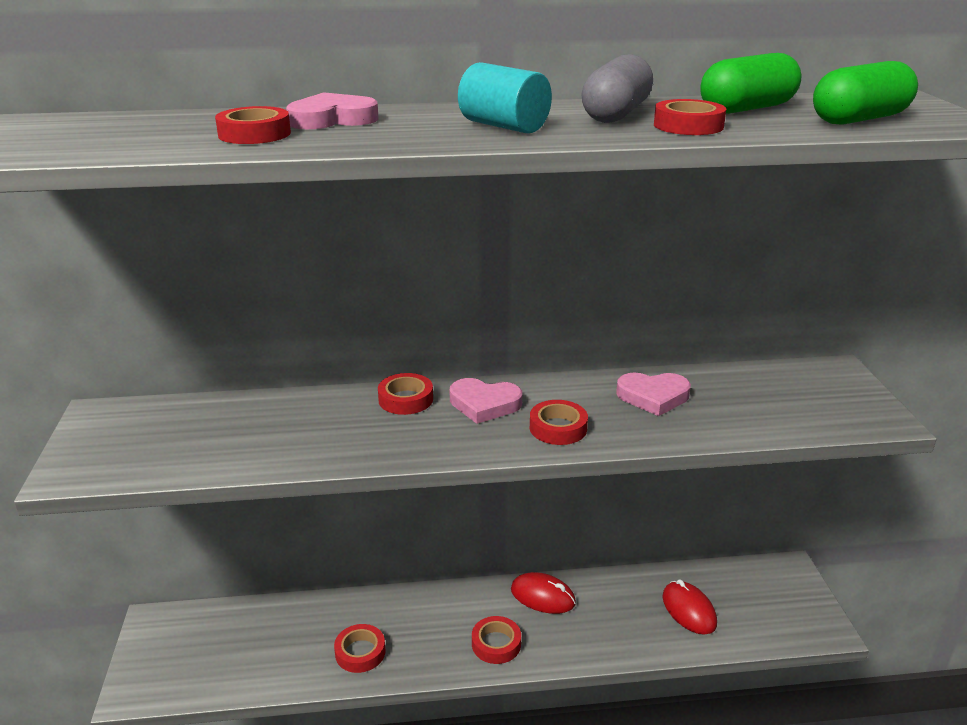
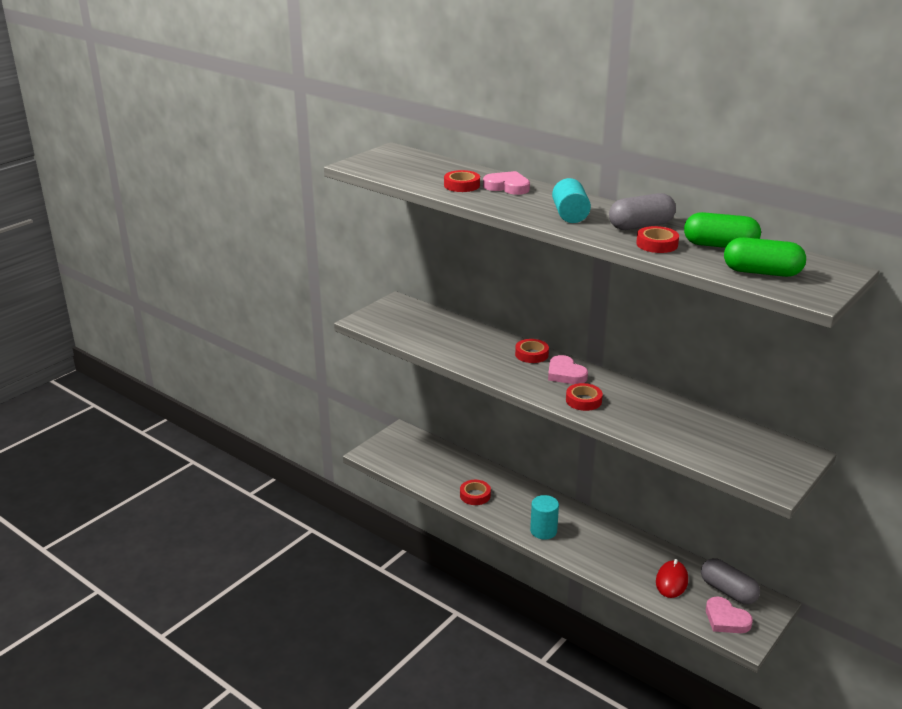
camera: 45 degrees right, 0 degrees up
red tape [472,616,521,664] -> turquoise cylinder [530,495,559,540]
red mouse [511,572,576,614] -> none
pink heart [616,372,691,416] -> pink heart moved to [706,597,753,633]
none -> grey capsule [701,558,760,605]

